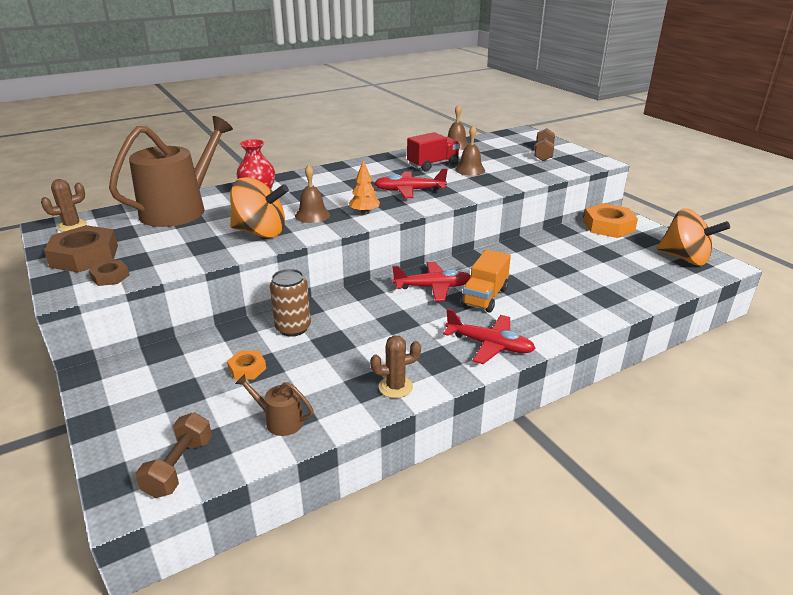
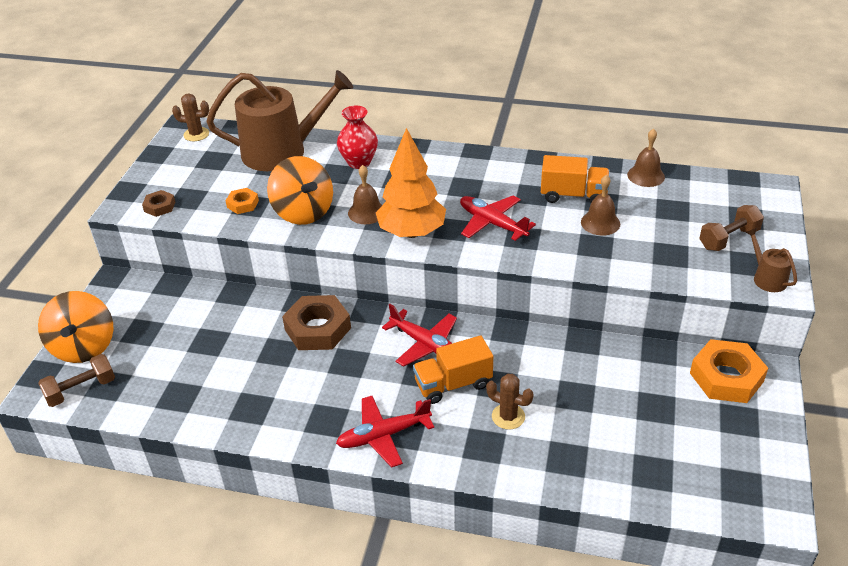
camera: 45 degrees right, 10 degrees up
brown nut [44,225,118,273] -> brown nut moved to [282,295,351,350]
orange nut [227,351,266,380] -> orange nut moved to [226,188,259,214]
brown watering can [235,374,314,436] -> brown watering can moved to [746,228,797,292]
brown can [270,269,311,337] -> none
orange tree [349,160,380,215] -> orange tree [376,128,446,238], size x1.99
brown cactus [370,335,421,398] -> brown cactus moved to [486,374,534,430]
red truck [407,132,460,171] -> orange truck [541,155,610,203]
red plane [443,309,536,364] -> red plane turned 90 degrees clockwise [336,396,434,468]
orange spinning top [657,208,730,266] -> orange spinning top moved to [38,291,114,363]

